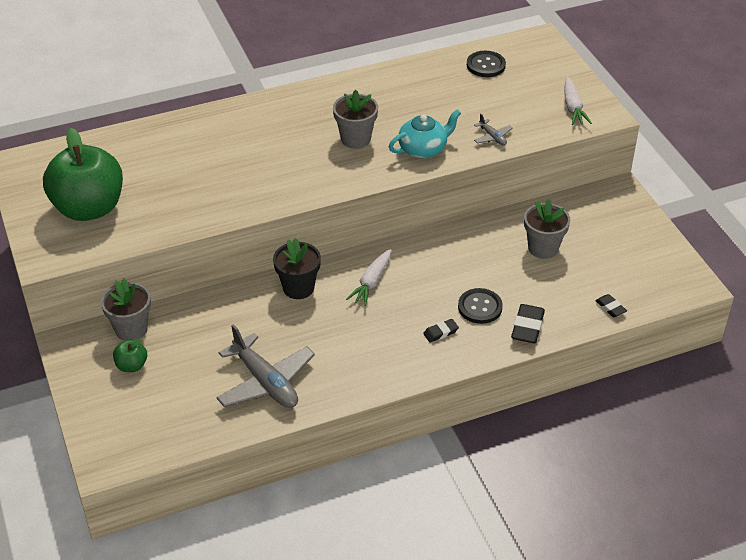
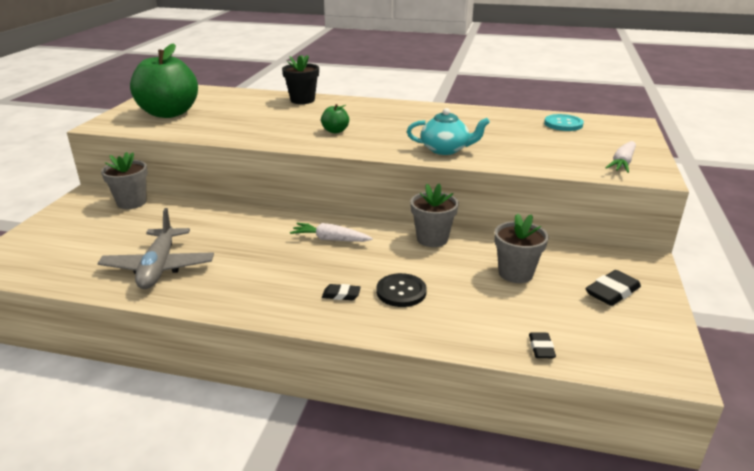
camera: 35 degrees right, 15 degrees down
green apple [113,339,147,372] -> green apple moved to [321,104,349,133]
black flower pot [273,238,321,299] -> black flower pot moved to [282,55,319,104]
grey flower pot [333,89,378,149] -> grey flower pot moved to [410,183,459,247]
white carrot [346,249,391,306] -> white carrot turned 45 degrees clockwise [290,223,373,242]
black button [467,51,506,77] -> turquoise button [544,114,584,131]
grey plane [474,113,513,146] -> none
black eraser [511,304,545,343] -> black eraser moved to [586,270,641,306]

